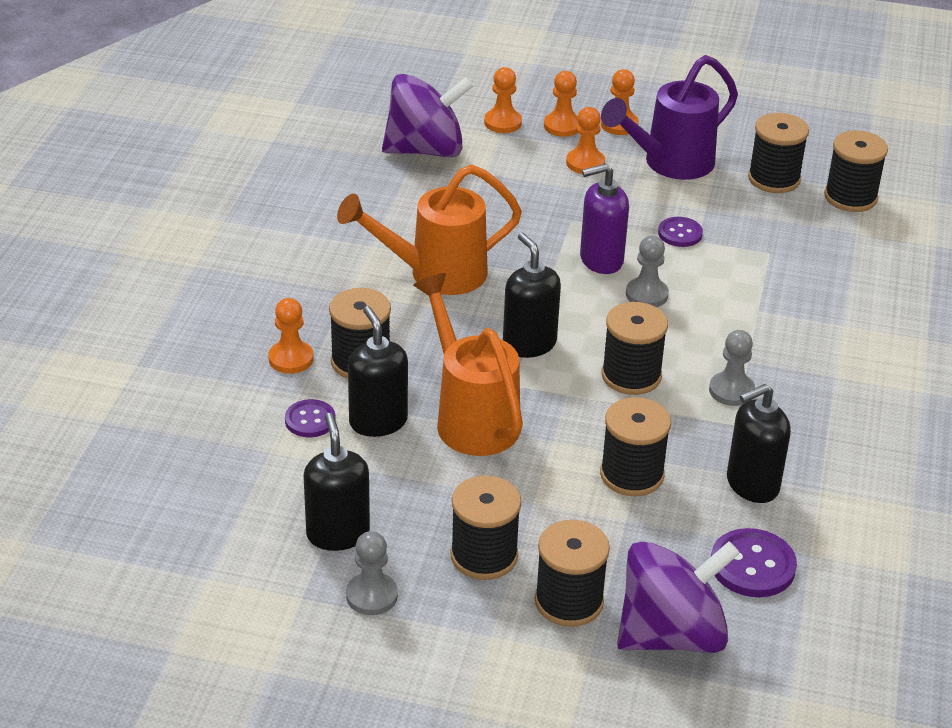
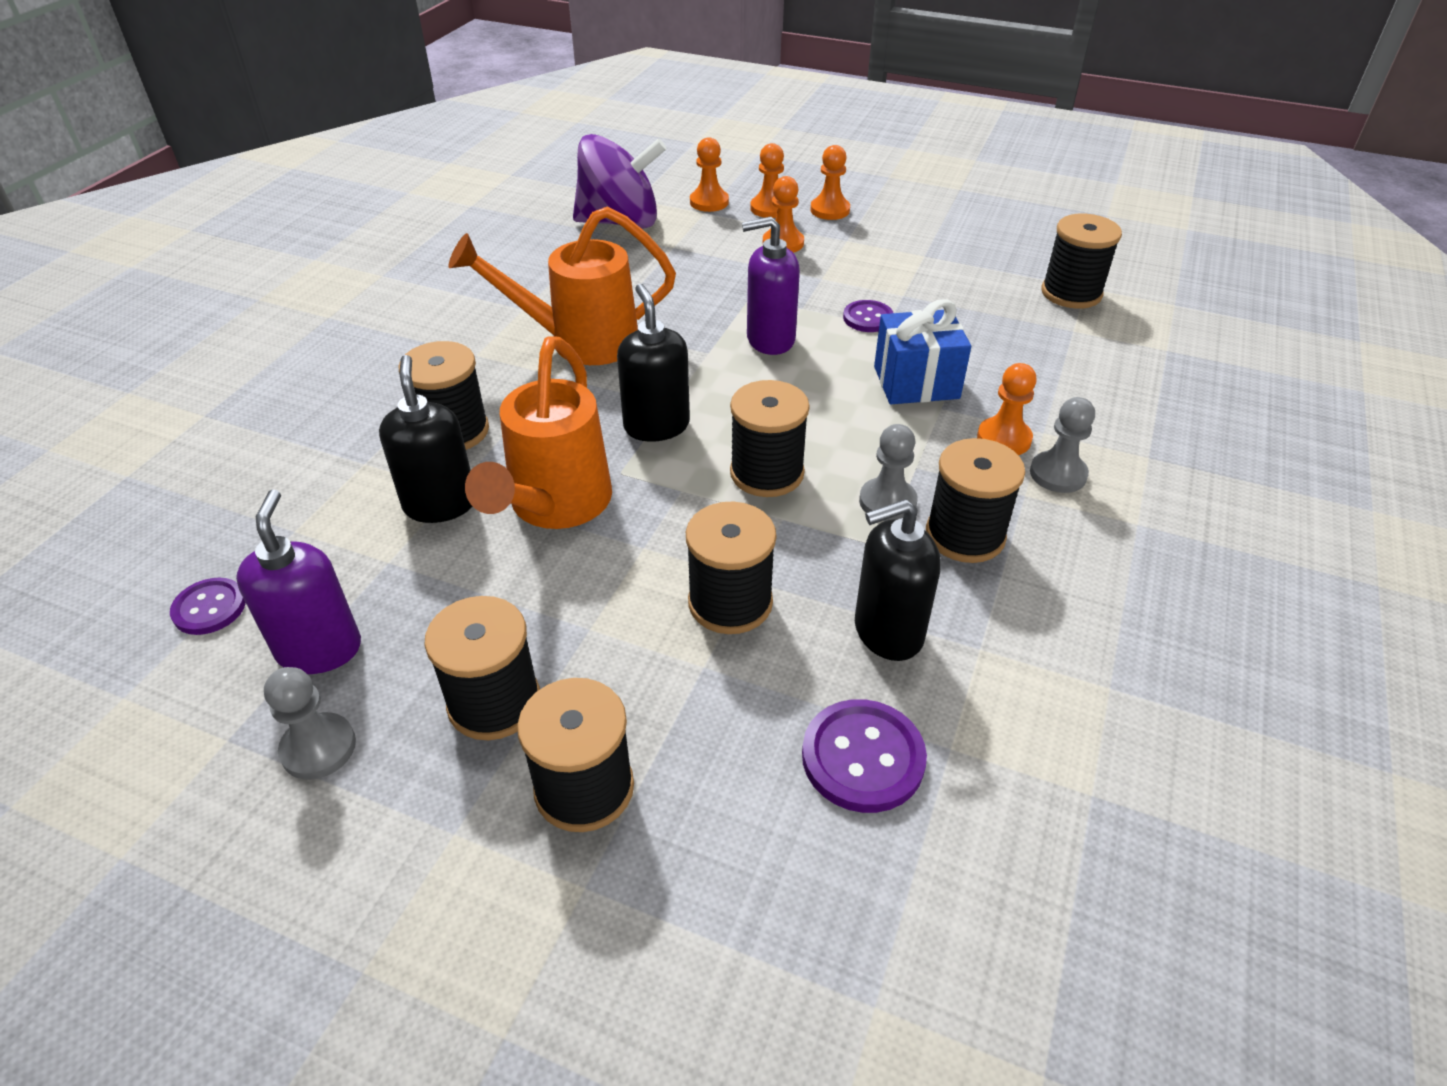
camera: 10 degrees right, 5 degrees up
orange pawn [268,298,314,374] -> orange pawn moved to [977,363,1037,455]
purple button [285,399,336,437] -> purple button moved to [170,578,246,635]
black soap dispenser [303,413,370,551] -> purple soap dispenser [236,489,361,674]
orange watering can [413,273,523,456] -> orange watering can turned 150 degrees counterclockwise [465,337,612,529]
purple watering can [601,55,738,180] -> none
purple spinning top [617,541,740,653] -> none
grey pawn [626,236,669,307] -> grey pawn moved to [1030,397,1095,493]
black spool [748,113,809,193] -> black spool moved to [926,438,1025,563]
none -> blue gift [874,299,971,404]

